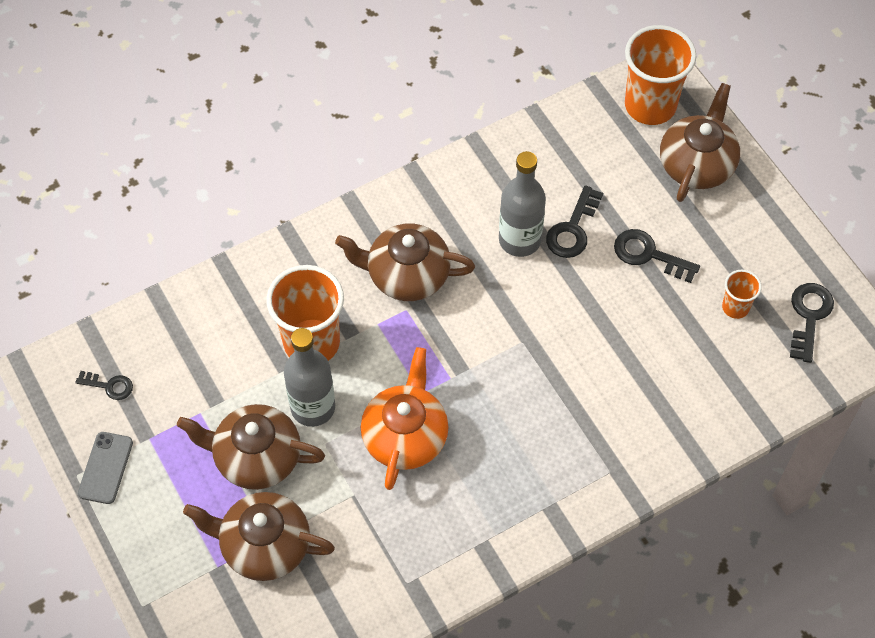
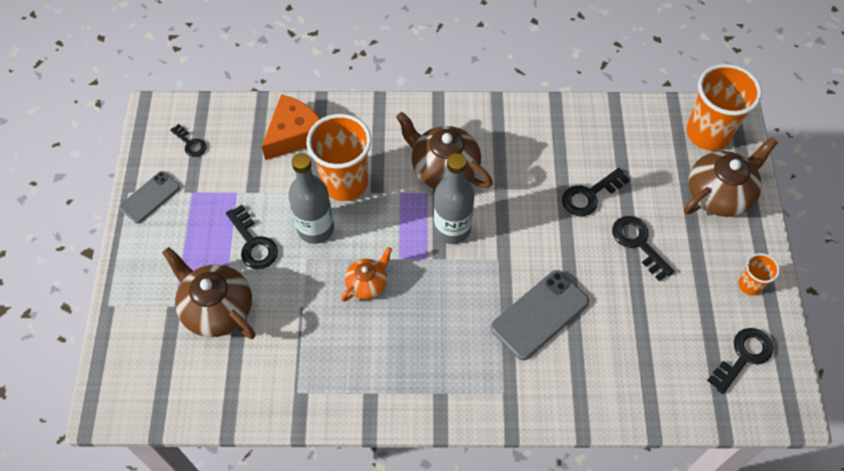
camera: 30 degrees right, 0 degrees up
brown teapot [177,404,325,490] -> black key [226,205,278,269]
orange teapot [361,347,449,490] -> orange teapot [341,247,392,302], size x0.57
grey bottle [499,151,546,257] -> grey bottle moved to [434,153,474,244]
orange cup [722,270,762,319] -> orange cup moved to [738,253,780,296]
none -> orange cheese [262,95,320,160]
none -> grey phone [491,270,589,360]

